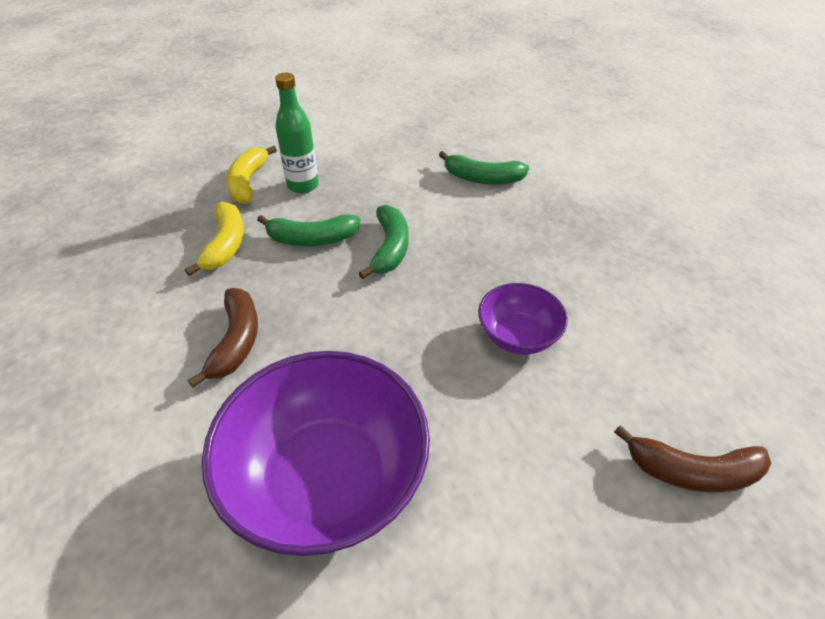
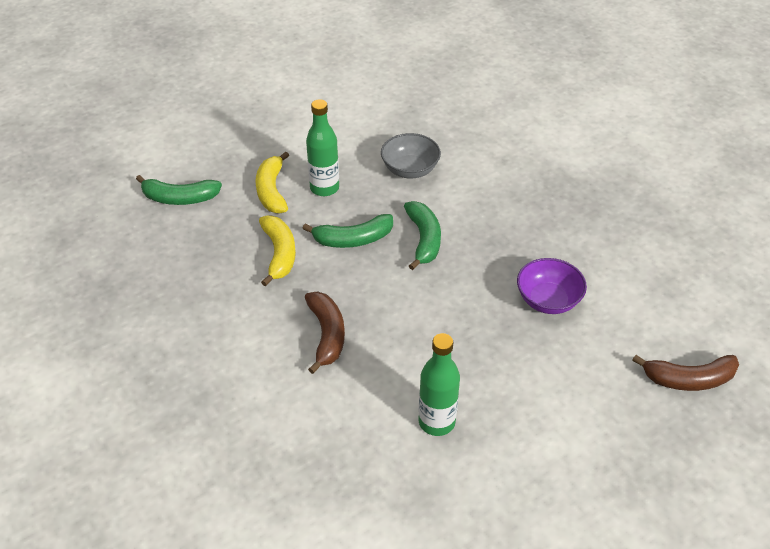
camera: 10 degrees left, 0 degrees up
purple bowl [202,351,430,556] -> green bottle [419,333,460,436]
green banana [439,151,529,185] -> green banana moved to [136,175,222,205]
none -> grey bowl [381,133,441,178]

